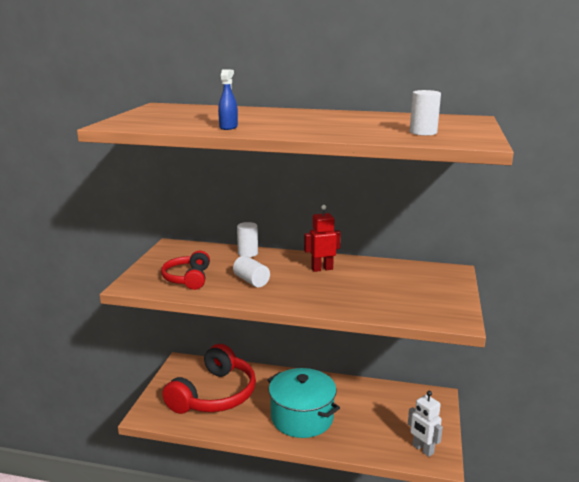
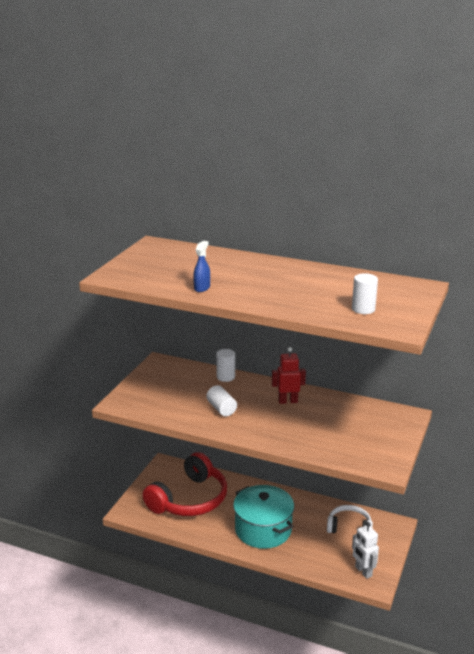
camera: 10 degrees right, 5 degrees up
red headphones [161,251,210,290] -> none
none -> white headphones [327,505,373,533]

